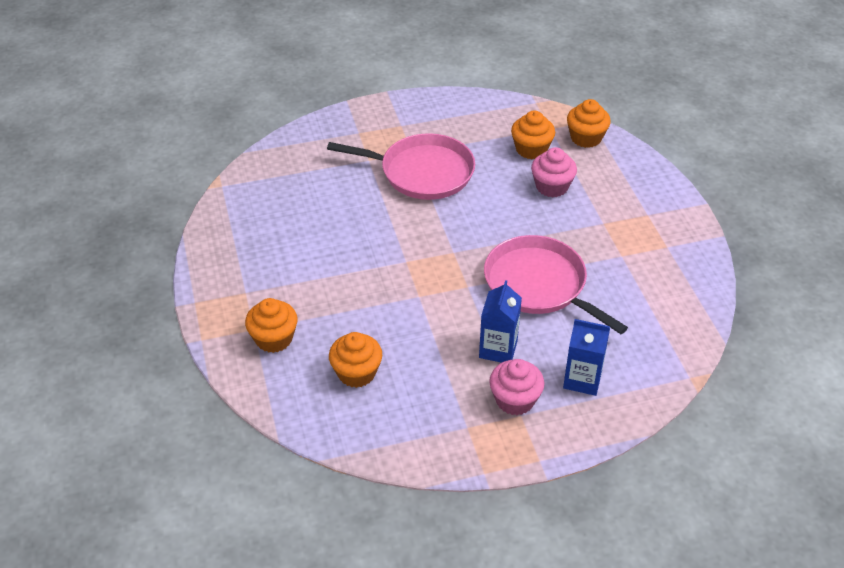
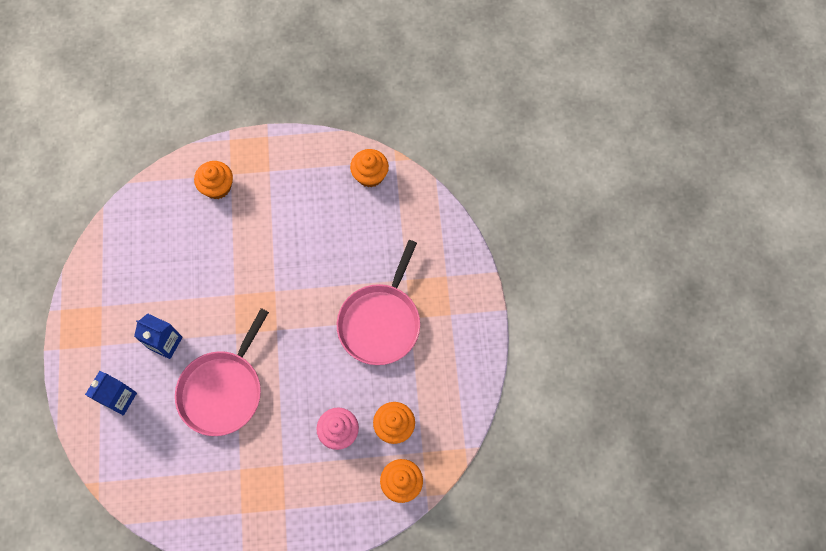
camera: 100 degrees right, 25 degrees up
orange cupcake [329,332,382,388] -> orange cupcake moved to [350,149,389,188]
pink pan [484,235,628,334] -> pink pan turned 150 degrees clockwise [175,308,269,436]
pink cupcake [489,359,544,415] -> none

